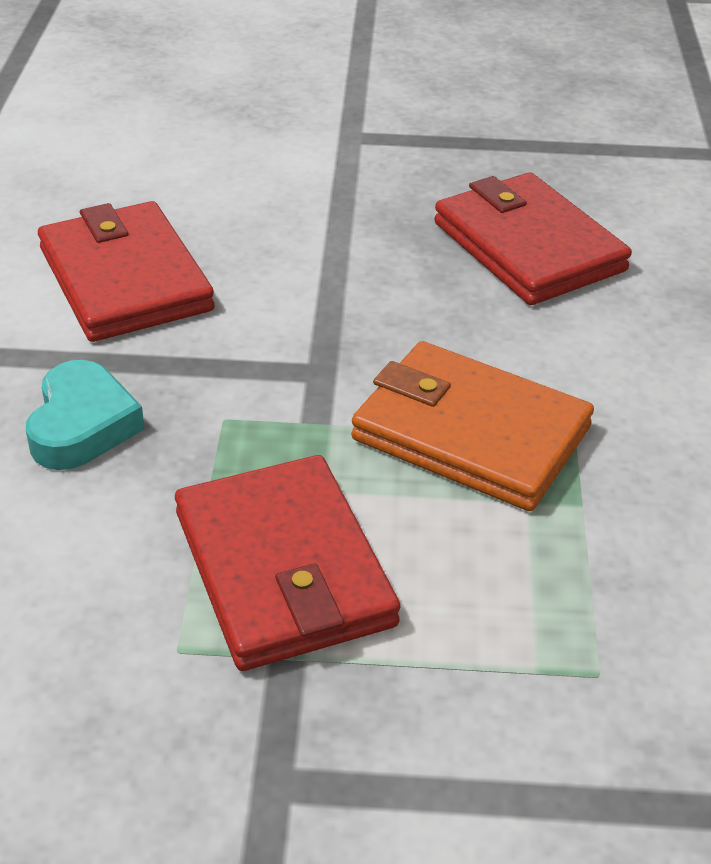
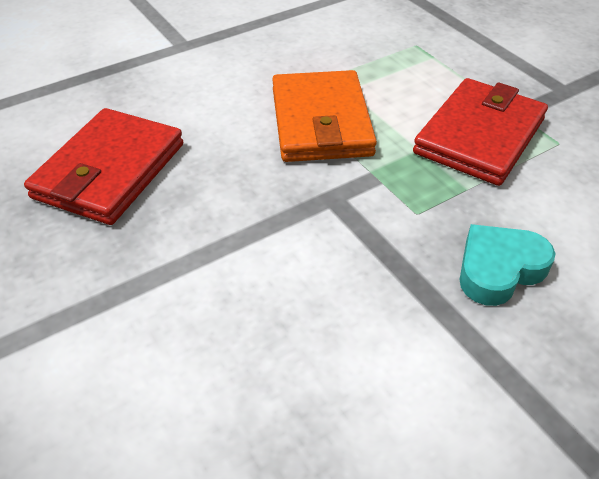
camera: 125 degrees left, 5 degrees up
red wallet [38,201,215,342] -> none

